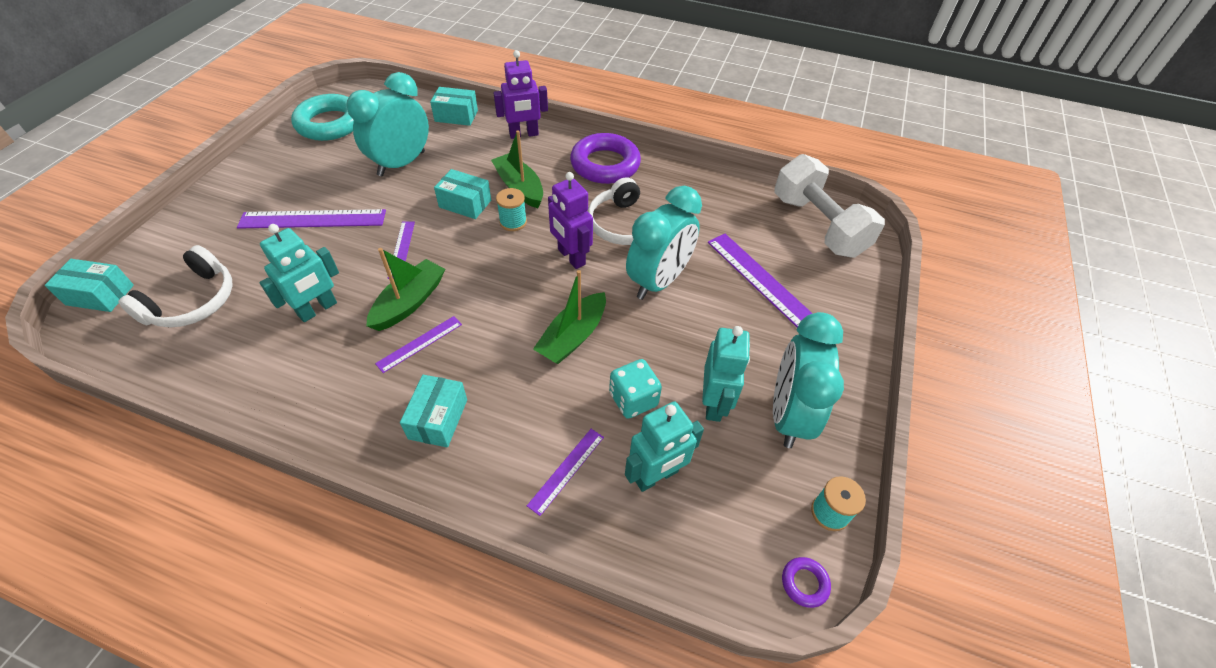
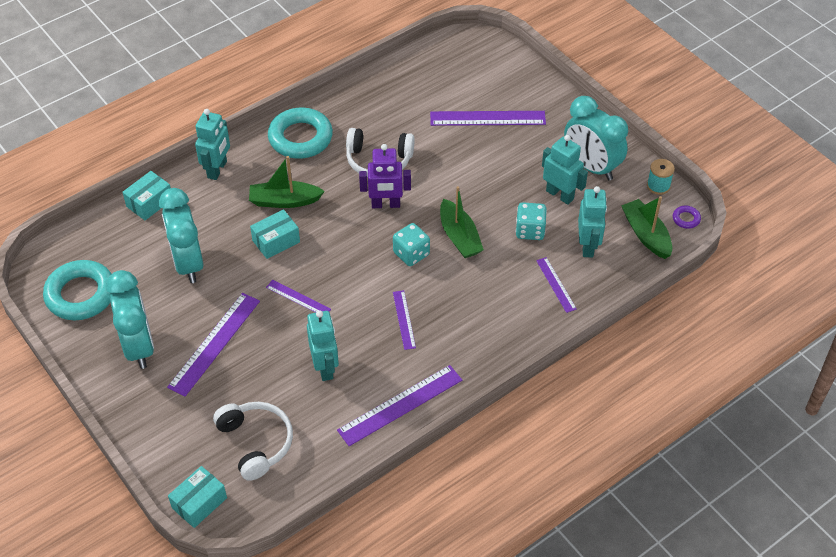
camera: 55 degrees left, 0 degrees up
green boat [366,248,445,331] -> green boat moved to [621,196,672,259]
turquoise box [400,375,467,447] -> none
purple robot [493,50,548,139] -> turquoise robot [195,109,230,180]
turquoise spool [496,188,527,231] -> none
purple ring [570,133,641,184] -> turquoise ring [268,108,333,159]
turquoise clock [626,186,702,300] -> turquoise clock moved to [106,270,154,369]
white dumbbell [774,154,885,258] -> none
none -> purple ruler [337,365,462,446]
none -> turquoise dice [393,223,430,266]

